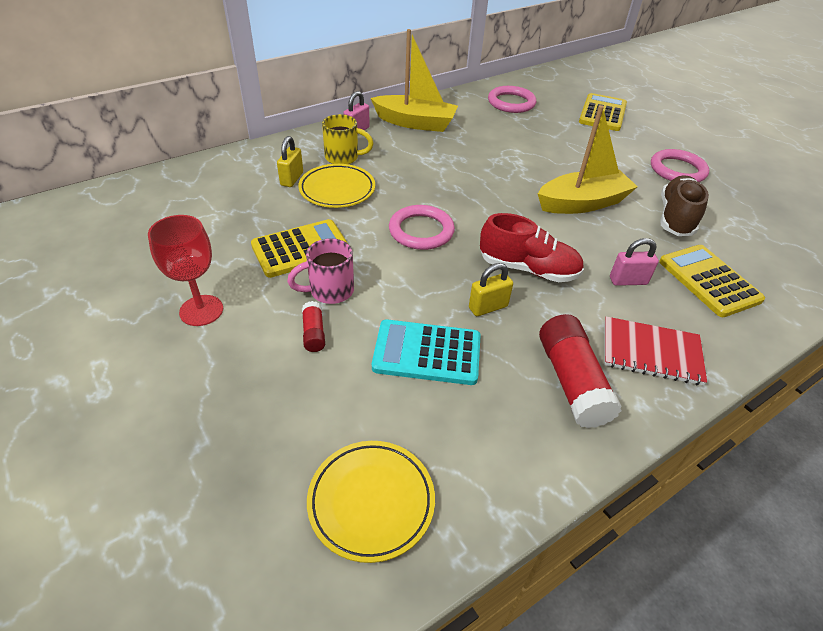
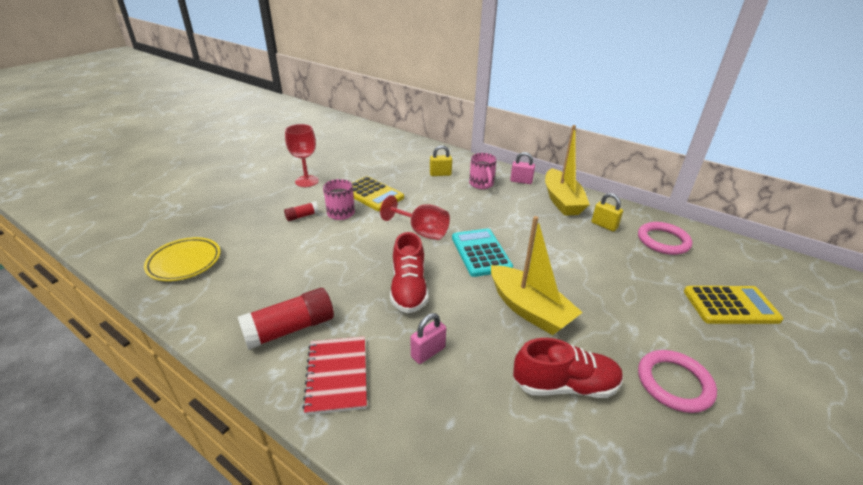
camera: 70 degrees right, 10 degrees down
yellow plate [298,164,375,208] -> none
yellow mug [322,114,374,164] -> pink mug [469,153,497,189]
turquoise calculator [372,319,481,385] -> turquoise calculator moved to [452,228,513,277]
pink ring [389,205,455,250] -> red goblet [380,195,450,240]
yellow padlock [469,263,513,316] -> yellow padlock moved to [591,193,623,231]
pink padlock [610,238,659,286] -> pink padlock turned 75 degrees clockwise [411,313,446,364]
yellow calculator [659,245,765,317] -> none
brown shoe [661,176,709,236] -> red shoe [513,338,623,398]

